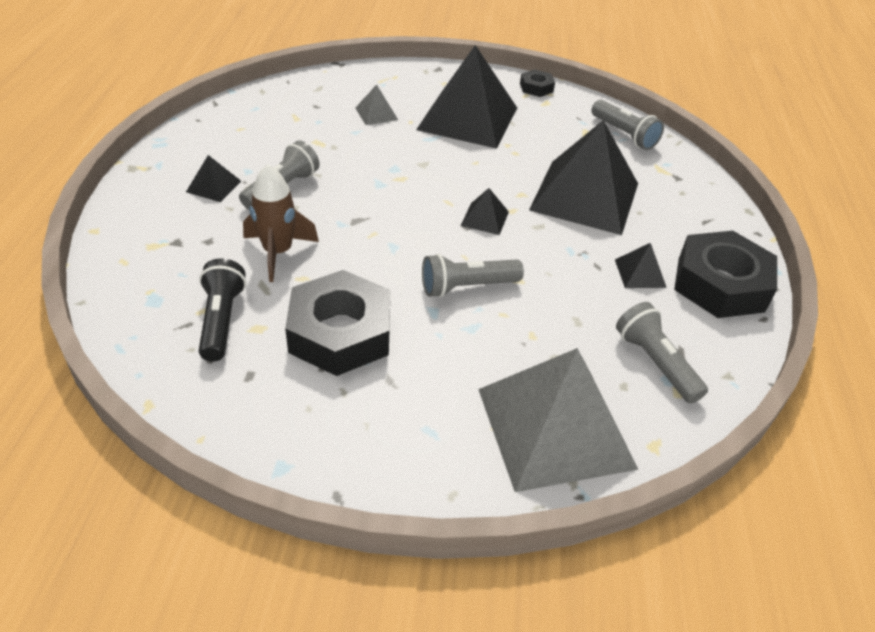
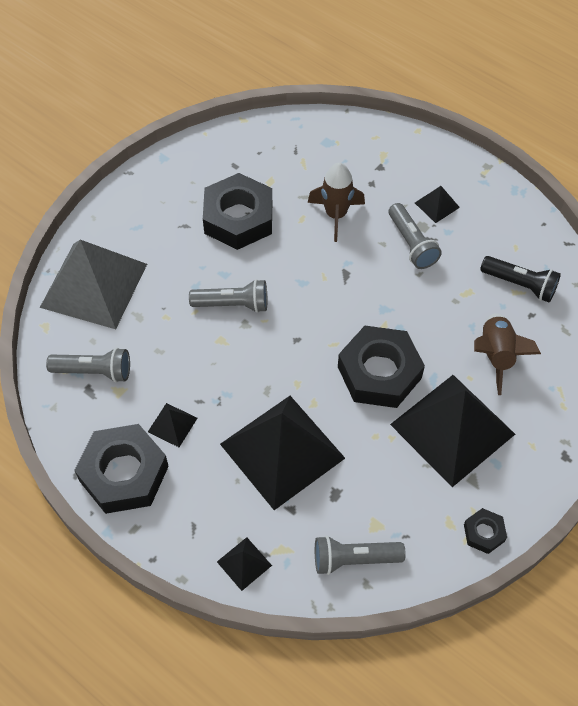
camera: 125 degrees right, 15 degrees up
black flashlight [199,258,246,362] -> black flashlight moved to [480,256,561,303]
grey pyramid [355,84,398,125] -> brown rocket [474,313,541,395]
grey flashlight [422,254,524,298] -> grey flashlight turned 75 degrees clockwise [189,279,267,313]
black pyramid [461,188,509,235] -> black pyramid moved to [217,537,272,591]
none -> black nut [338,326,425,408]

